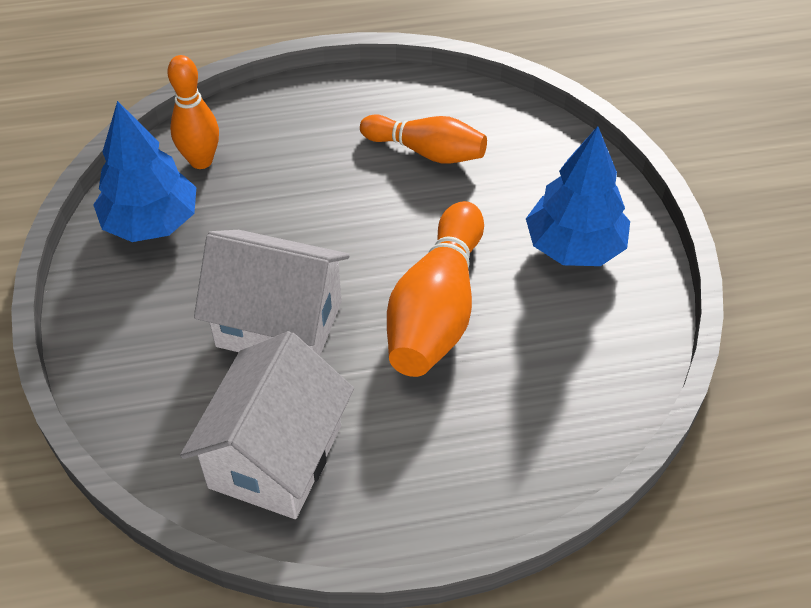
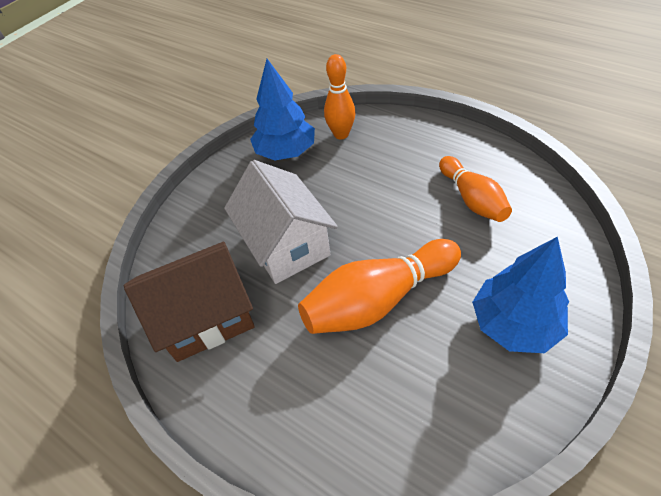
camera: 50 degrees right, 0 degrees up
white house [180,331,354,519] -> brown house [124,242,255,362]

